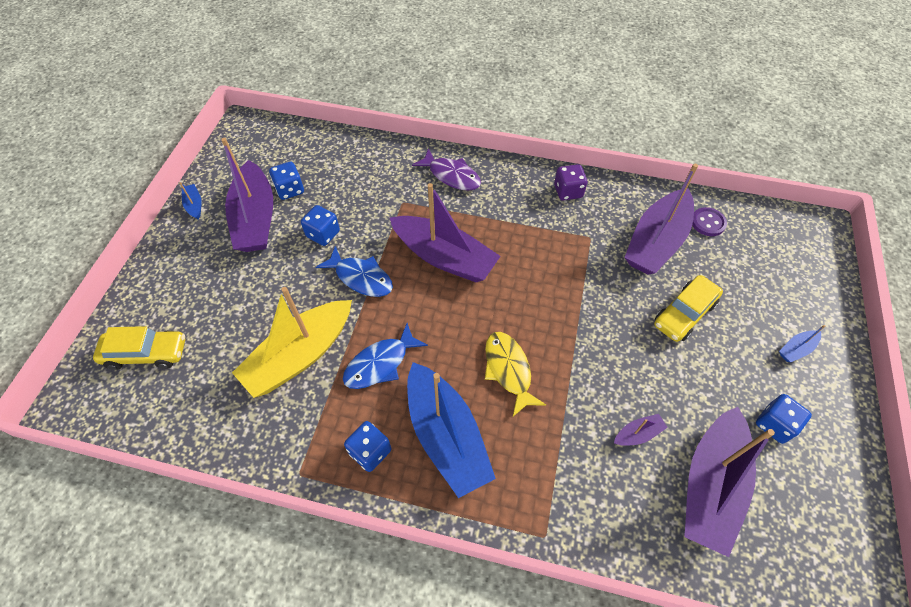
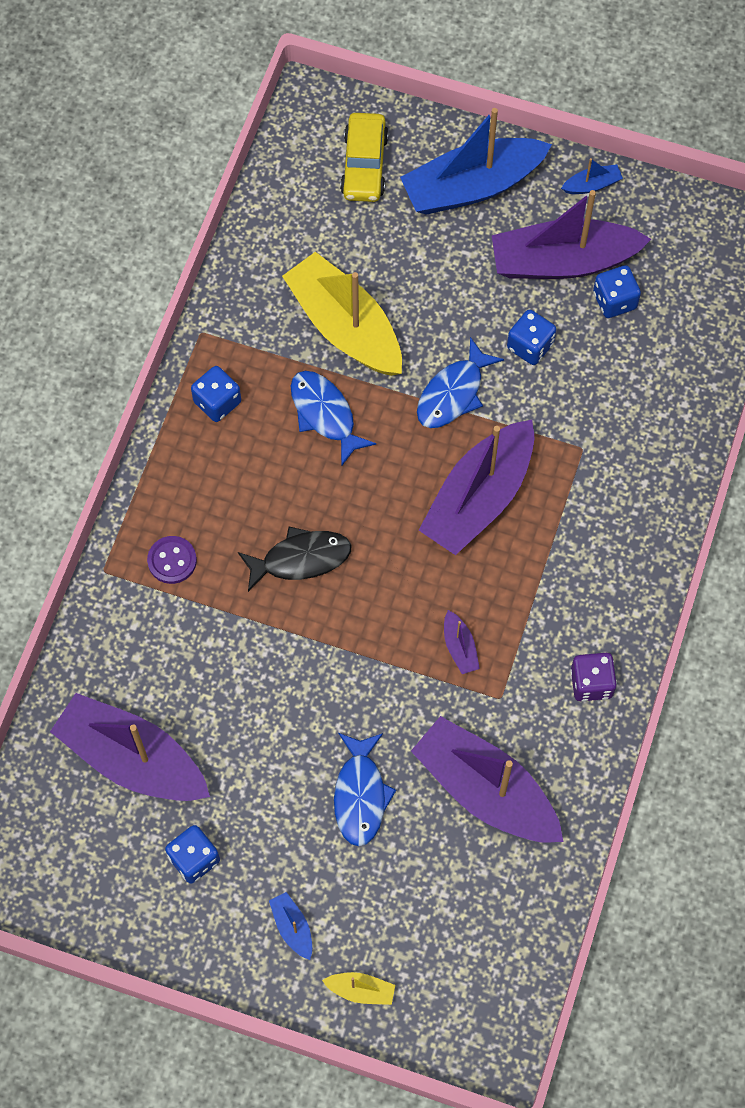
camera: 95 degrees right, 10 degrees up
blue boat [407,362,496,498] -> blue boat moved to [400,108,552,215]
purple fish [412,148,481,191] -> none
yellow fish [485,332,546,416] -> black fish [238,527,351,592]
purple boat [614,414,668,446] -> purple boat moved to [444,610,480,674]
yellow car [654,275,723,342] -> blue fish [334,733,396,846]
purple button [692,207,727,236] -> purple button moved to [147,536,197,584]
none -> yellow boat [322,972,395,1005]

